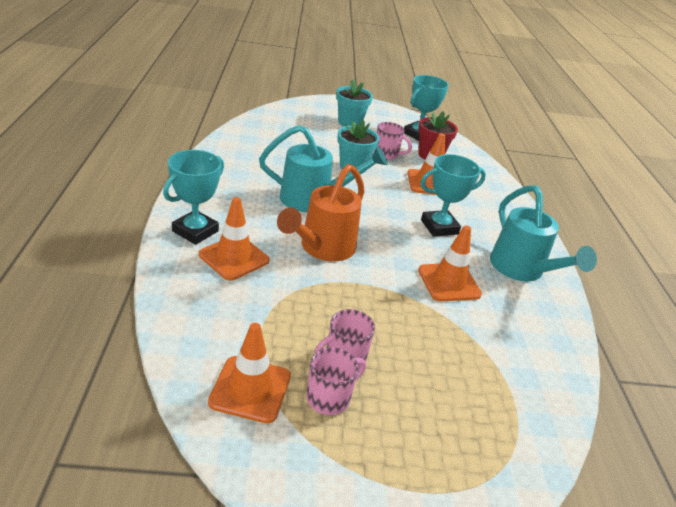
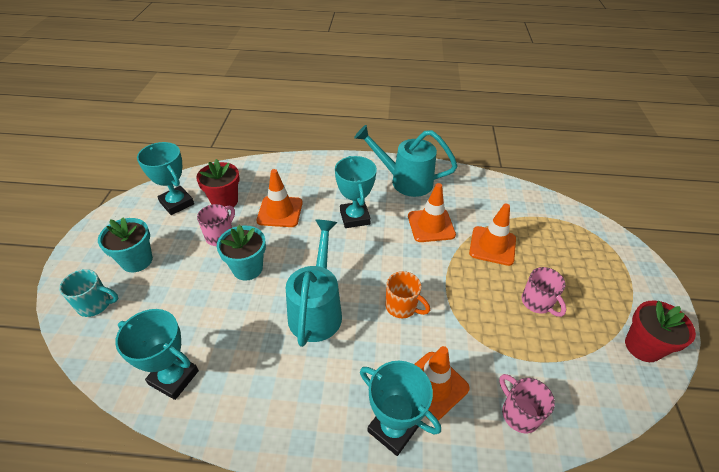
camera: 80 degrees left, 10 degrees up
orange traffic cone [208,323,291,423] -> orange traffic cone moved to [469,204,516,266]
orange watering can [277,164,365,261] -> orange mug [385,271,430,318]
pink mug [306,347,366,415] -> pink mug moved to [499,374,555,433]
turquoise watering can [490,185,597,281] -> turquoise watering can turned 150 degrees counterclockwise [354,125,458,197]
none -> turquoise mug [59,269,118,317]
none -> turquoise trophy [115,309,199,400]
none -> red flower pot [625,301,696,362]

